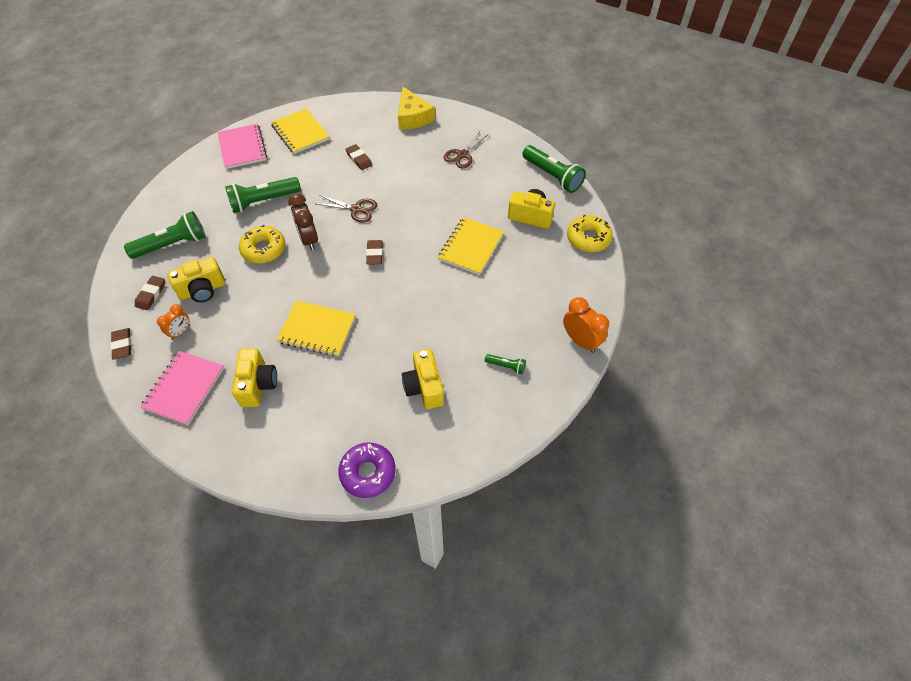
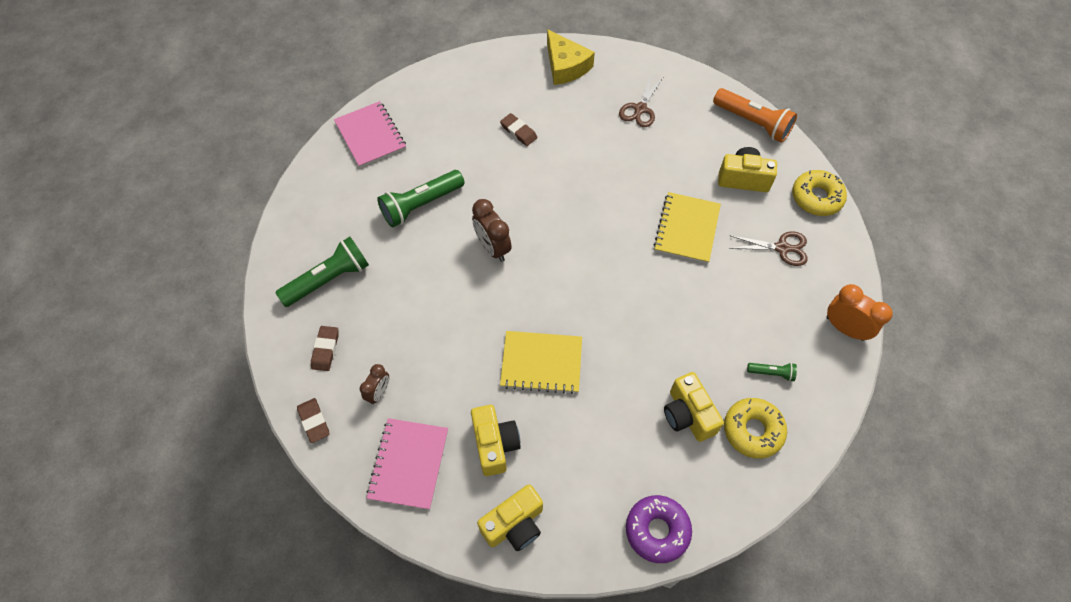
camera: 10 degrees left, 5 degrees up
orange clock [157,304,189,340] -> brown clock [360,364,389,404]
yellow camera [167,257,225,302] -> yellow camera moved to [477,484,543,551]
yellow donut [239,225,285,264] -> yellow donut moved to [724,398,787,459]
yellow notebook [271,108,330,154] -> none
brown scissors [318,195,377,223] -> brown scissors moved to [729,231,808,266]
brown eraser [366,240,383,265] -> none
green flashlight [522,145,586,193] -> orange flashlight [713,88,797,143]

